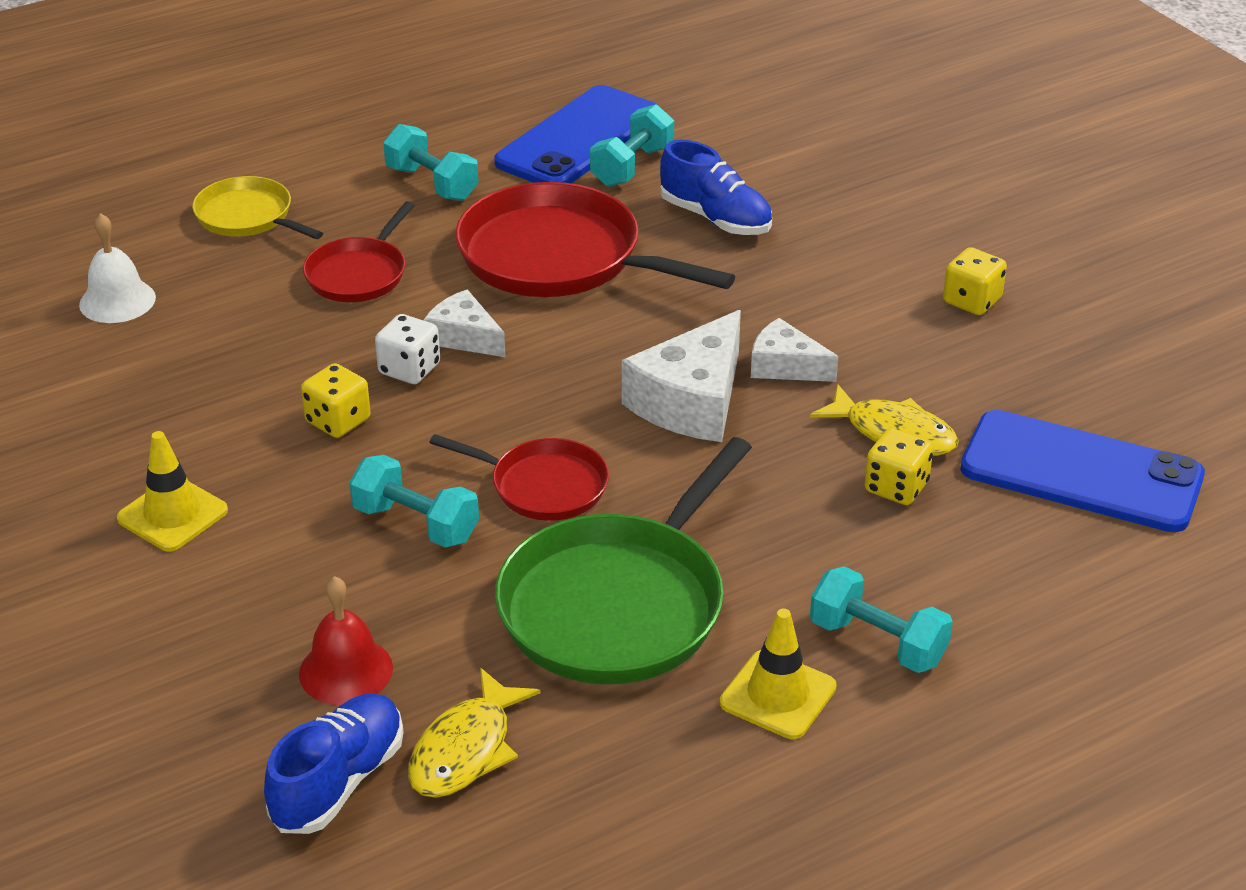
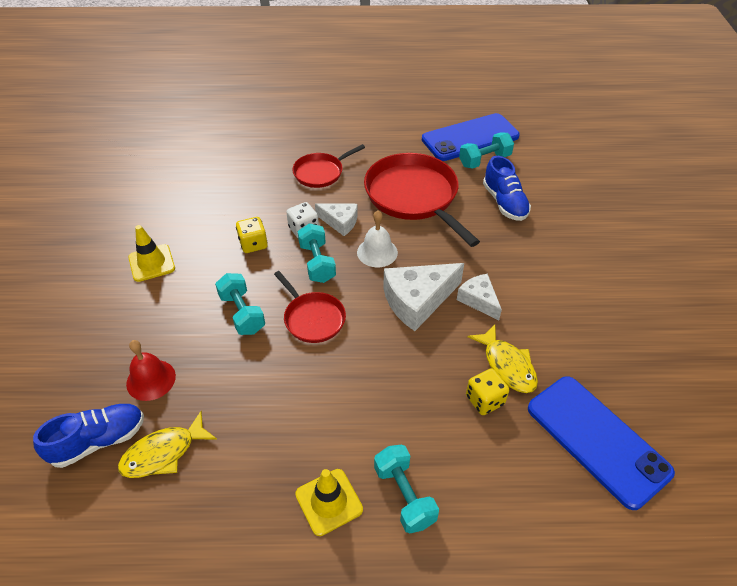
camera: 30 degrees right, 10 degrees up
white bell [79,213,156,323] -> white bell moved to [357,211,398,267]
yellow pan [192,176,323,239] -> none
turquoise dumbbell [383,124,479,201] -> turquoise dumbbell moved to [298,223,336,283]
white cheese [424,289,505,357] -> white cheese turned 135 degrees clockwise [315,203,358,236]
green pan [495,437,752,684] -> none
yellow dice [943,247,1007,315] -> none

